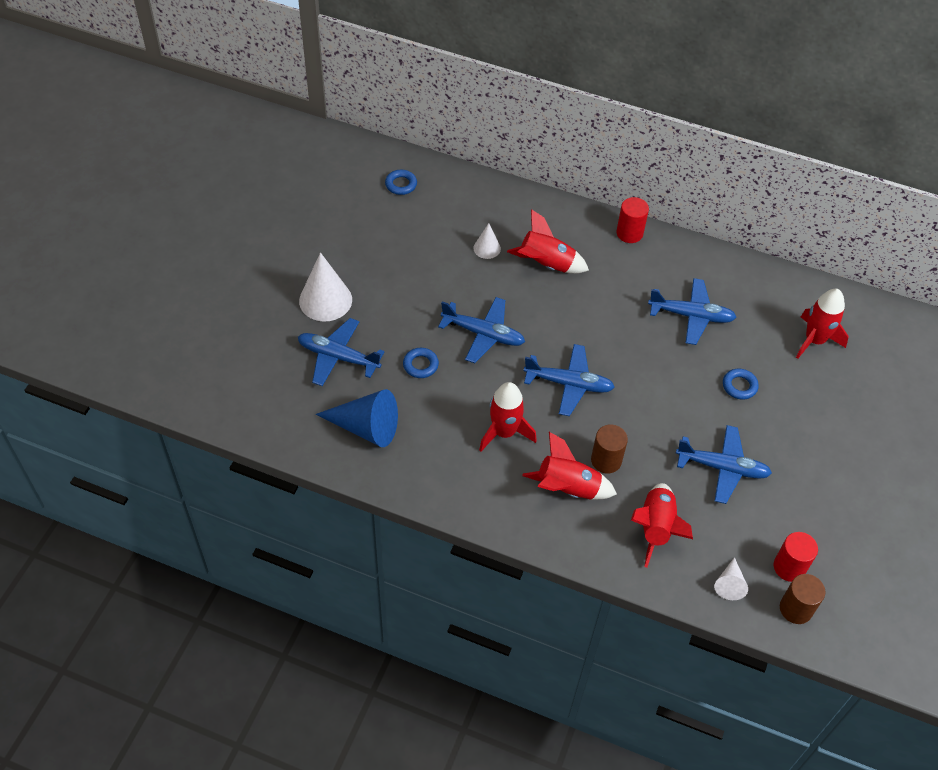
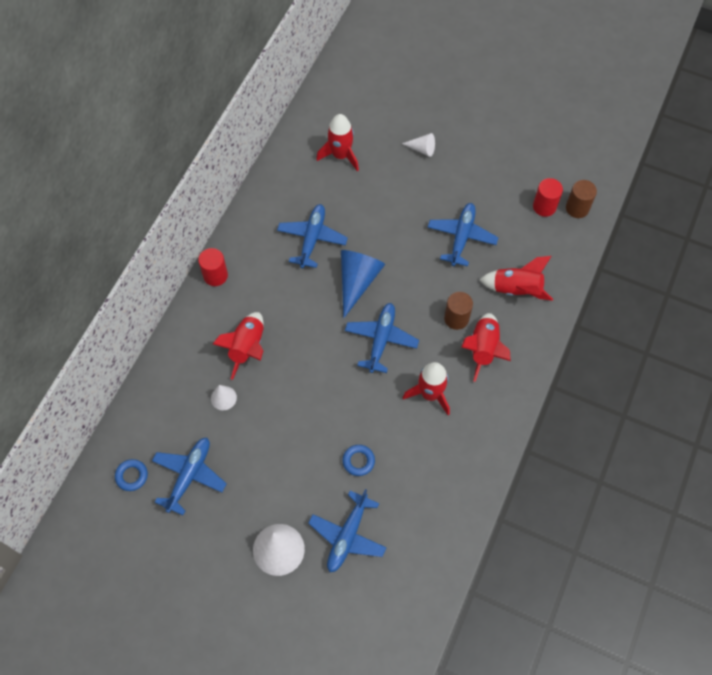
camera: 85 degrees left, 10 degrees up
blue cone [316,389,398,447] -> blue cone moved to [341,250,385,318]
blue plane [438,297,525,363] -> blue plane moved to [152,438,227,515]
white cone [714,557,748,600] -> white cone moved to [402,133,435,157]
blue ring [723,369,759,400] -> none

